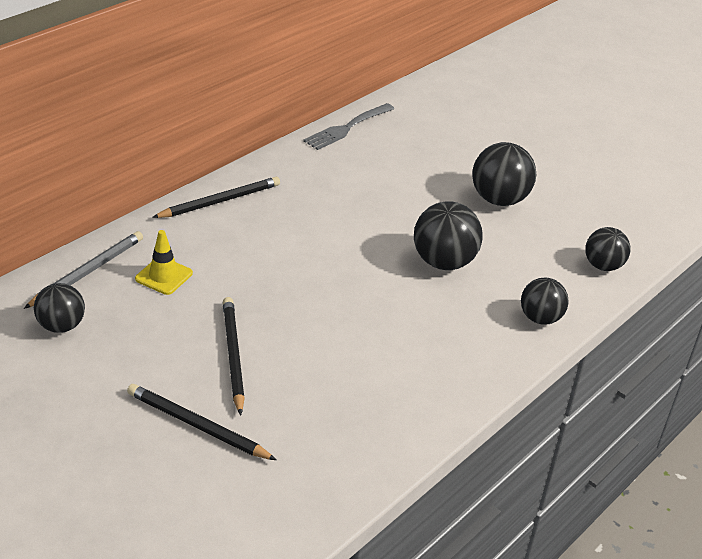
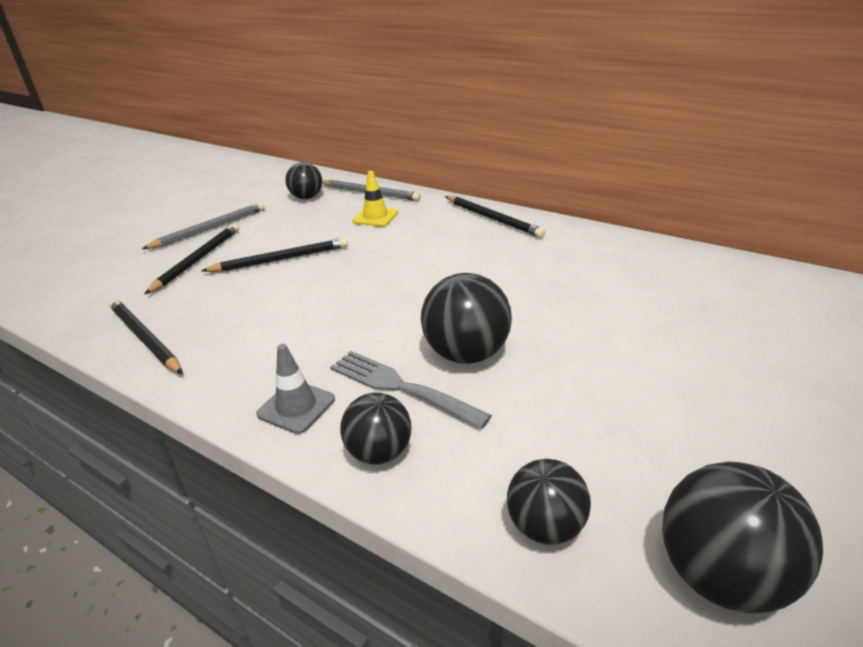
camera: 85 degrees right, 5 degrees down
grey fork [303,103,394,150] -> grey fork moved to [330,351,492,429]
black ball [472,142,536,206] -> black ball moved to [662,462,823,614]
none -> black pencil [109,299,183,374]
none -> grey pencil [142,202,265,249]
none -> grey traffic cone [256,344,335,434]

